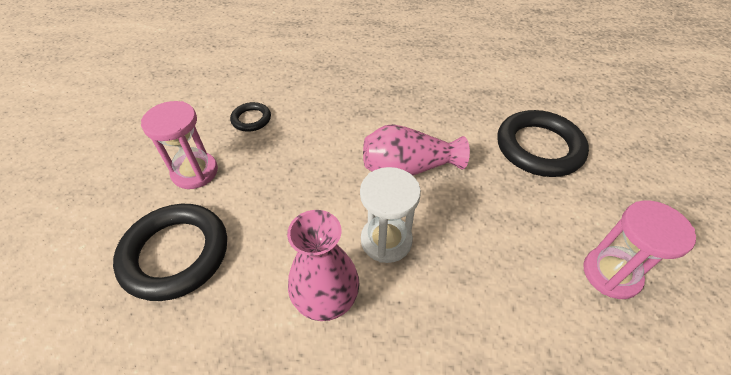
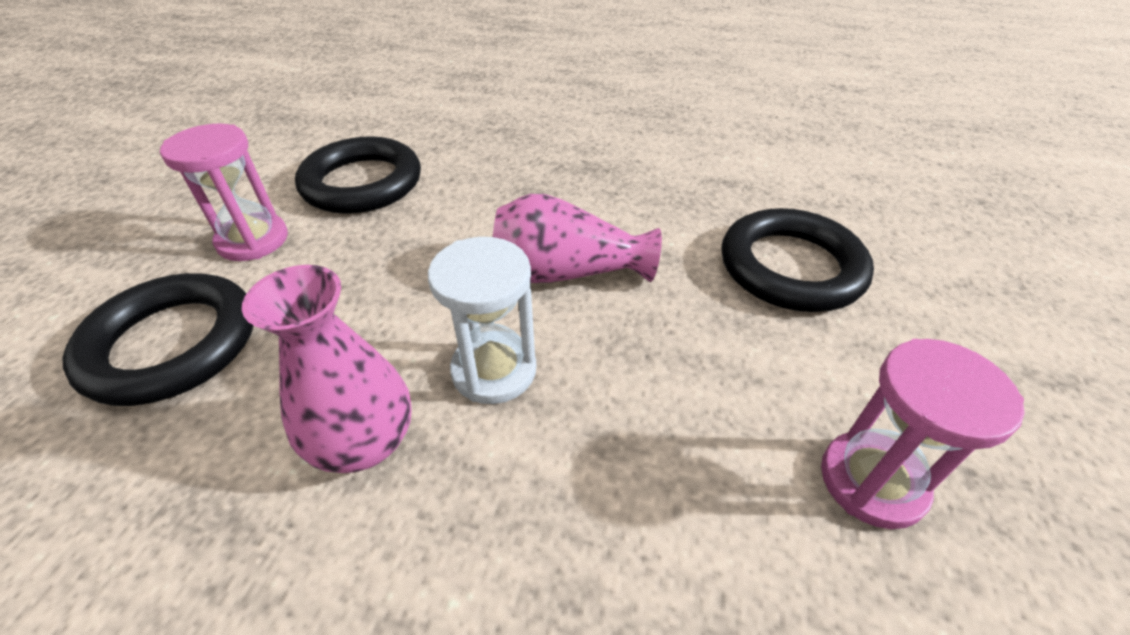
camera: 10 degrees right, 5 degrees down
black ring [230,102,271,132] -> black ring [295,136,421,214], size x2.03

